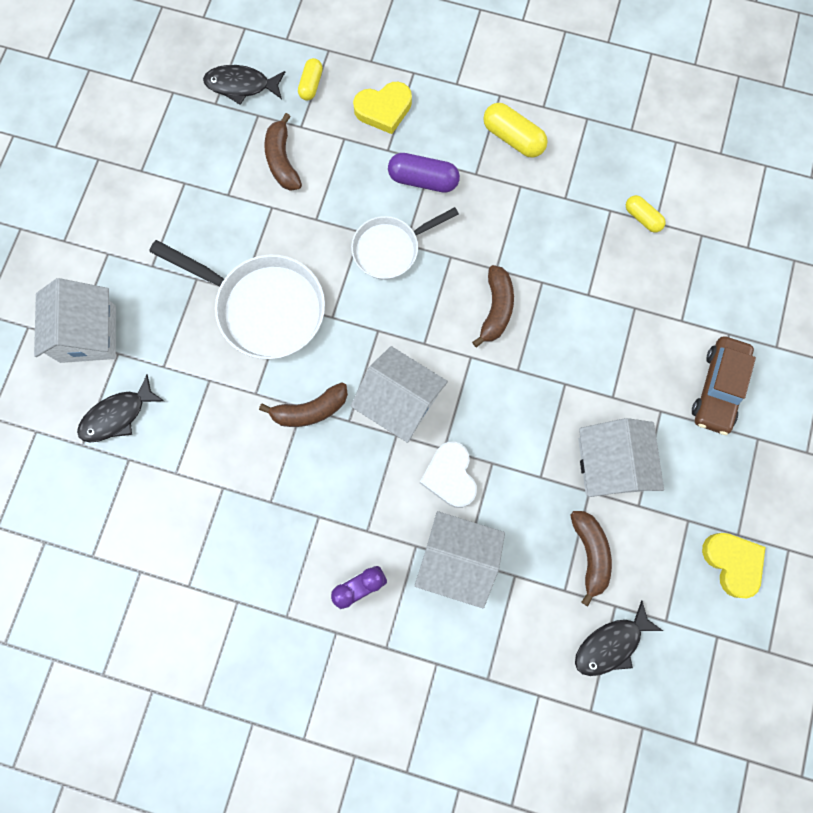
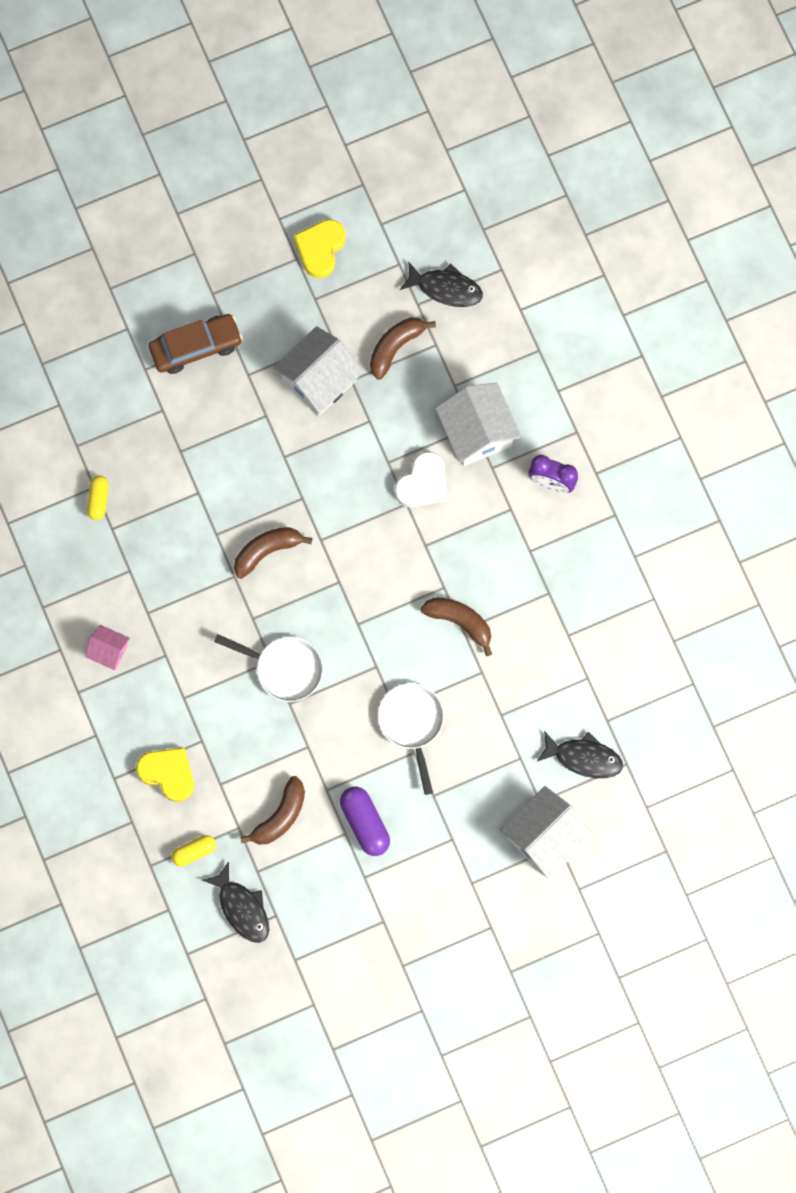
camera: 130 degrees left, 0 degrees up
white pan [149,240,325,359] -> white pan [378,683,444,795], size x0.62
white house [351,346,448,443] -> none
purple capsule [388,153,460,193] -> purple capsule moved to [340,787,390,856]
yellow capsule [483,103,548,158] -> pink house [85,625,130,670]

